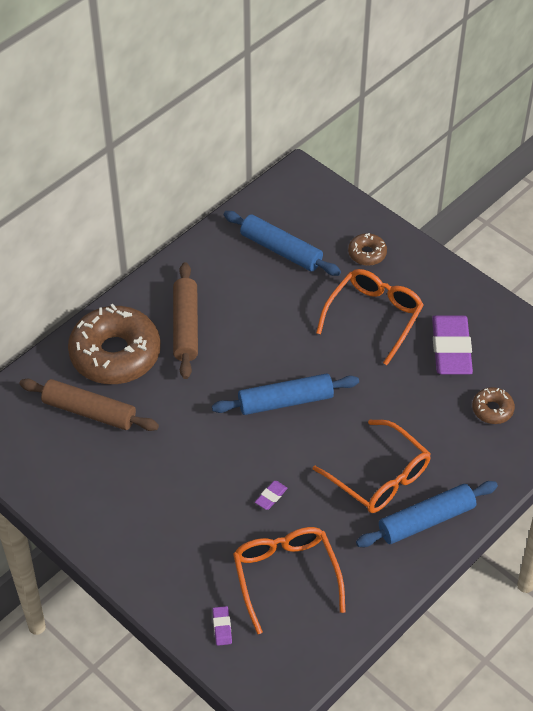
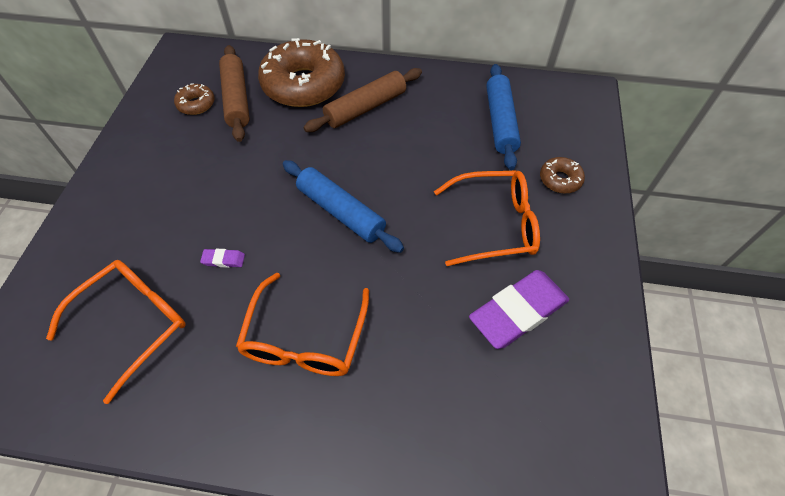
camera: 55 degrees right, 5 degrees up
purple eraser [212,606,232,646] -> none
blue rolling pin [356,481,498,547] -> none
brown donut [472,387,515,424] -> brown donut moved to [174,83,215,115]

